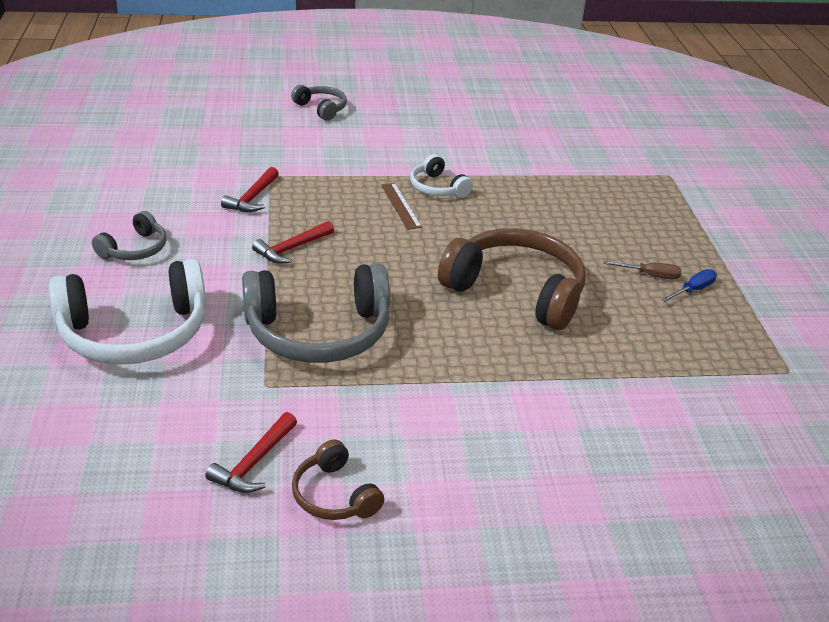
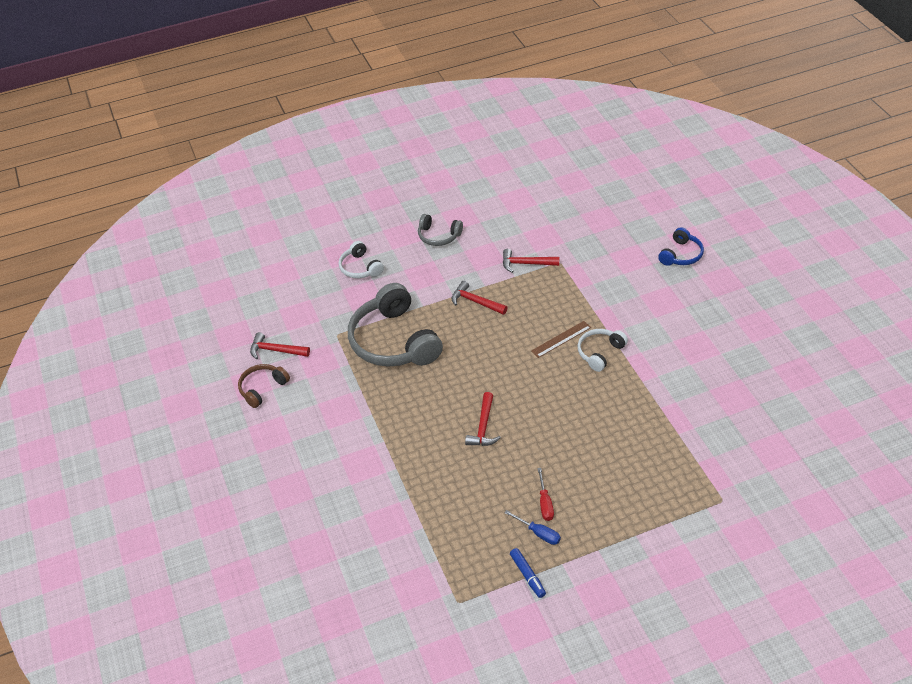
camera: 80 degrees right, 10 degrees up
white headphones [49,259,206,365] -> white headphones [338,241,384,278], size x0.50
grey headphones [291,85,347,121] -> blue headphones [658,227,704,266]
brown headphones [438,228,585,330] -> red hammer [465,392,501,446]
brown screwdriver [603,261,681,280] -> red screwdriver [537,468,554,521]
none -> blue marker [510,548,546,598]

